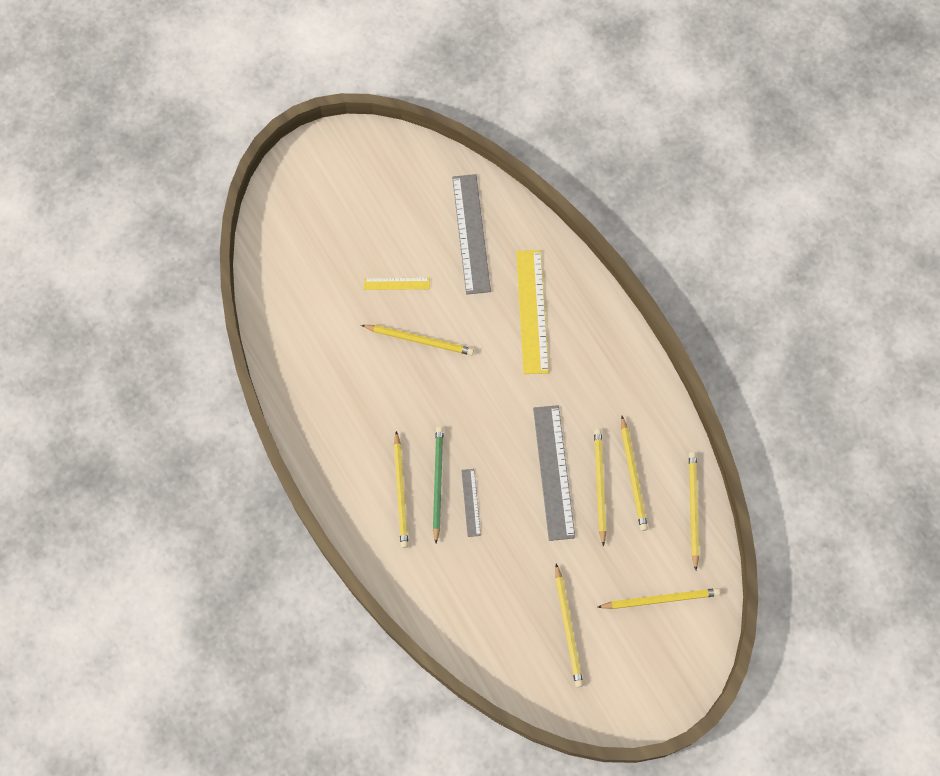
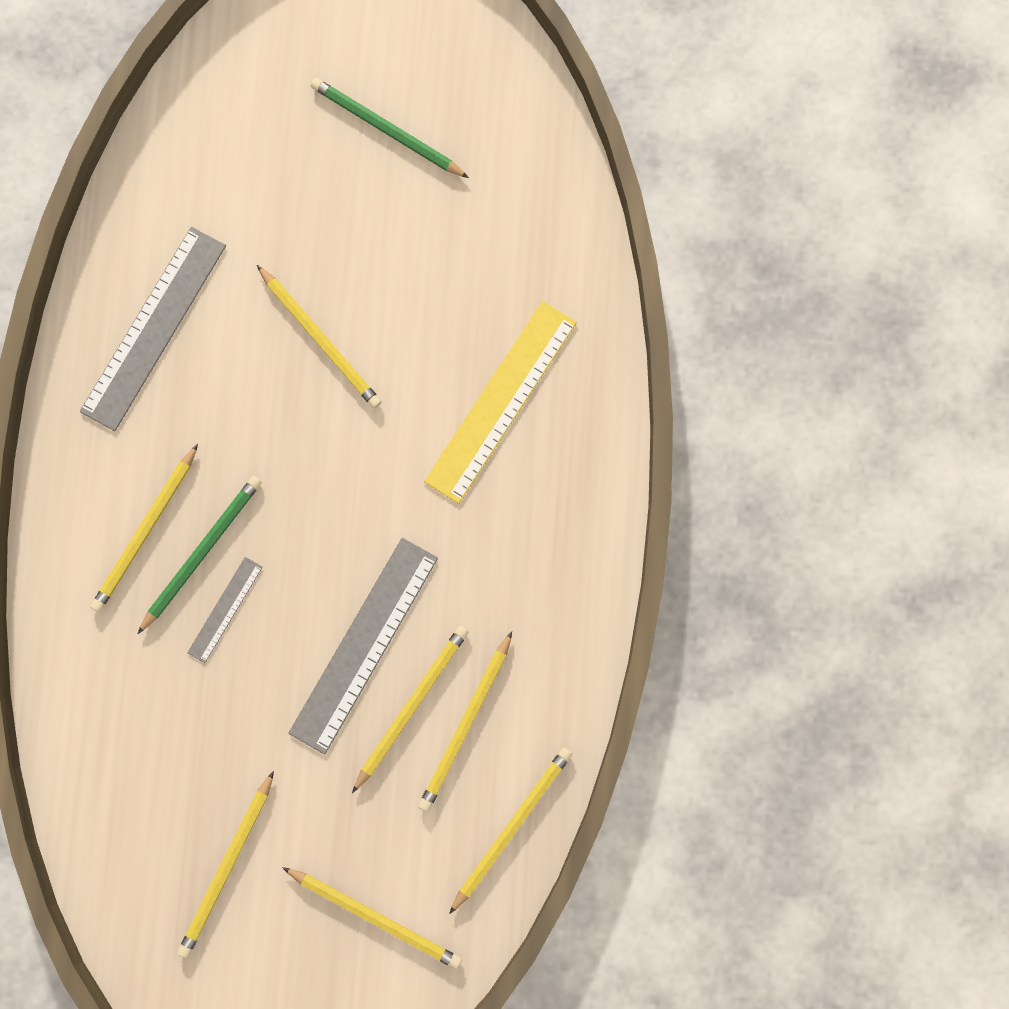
camera: 35 degrees right, 10 degrees up
yellow ruler [364,278,430,290] -> none
grey ruler [452,174,491,294] -> grey ruler moved to [80,227,226,431]
none -> green pencil [311,78,469,178]

